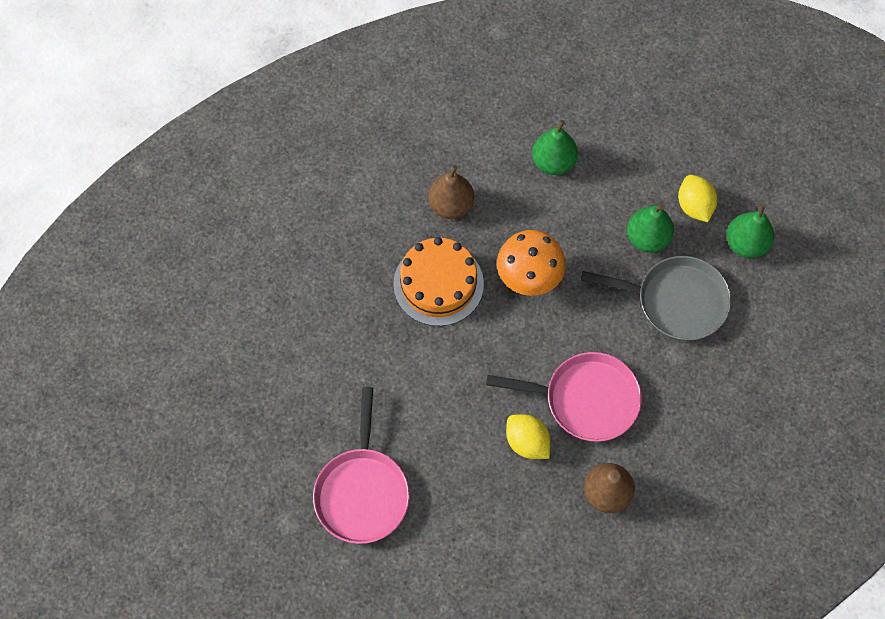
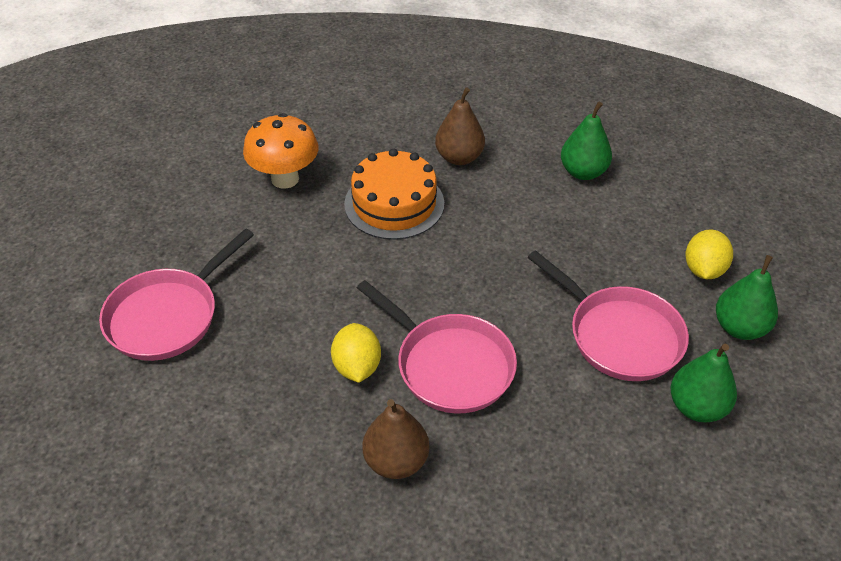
camera: 35 degrees right, 20 degrees down
orange mushroom [497,230,566,296] -> orange mushroom moved to [243,113,318,189]
grey pan [581,256,731,341] -> pink pan [527,250,689,381]
green pear [627,205,674,253] -> green pear moved to [671,344,737,422]

